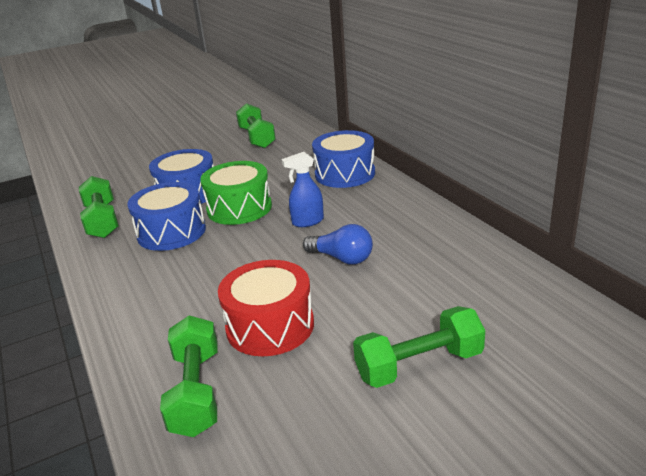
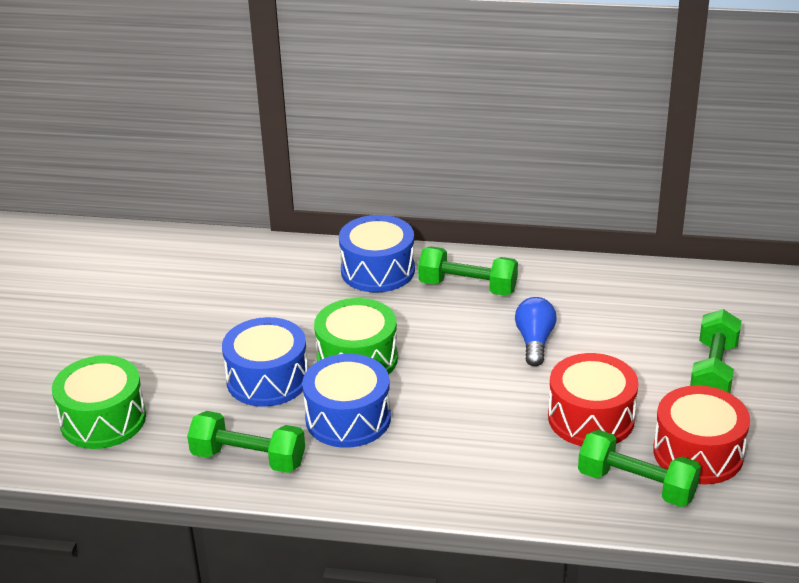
camera: 55 degrees left, 5 degrees up
green dumbbell [236,103,276,148] -> green dumbbell moved to [418,247,518,296]
blue spray bottle [281,152,324,227] -> none
blue light bulb [303,224,373,264] -> blue light bulb turned 60 degrees counterclockwise [515,297,557,366]
none -> green drum [52,355,146,449]
none -> red drum [653,385,750,485]

